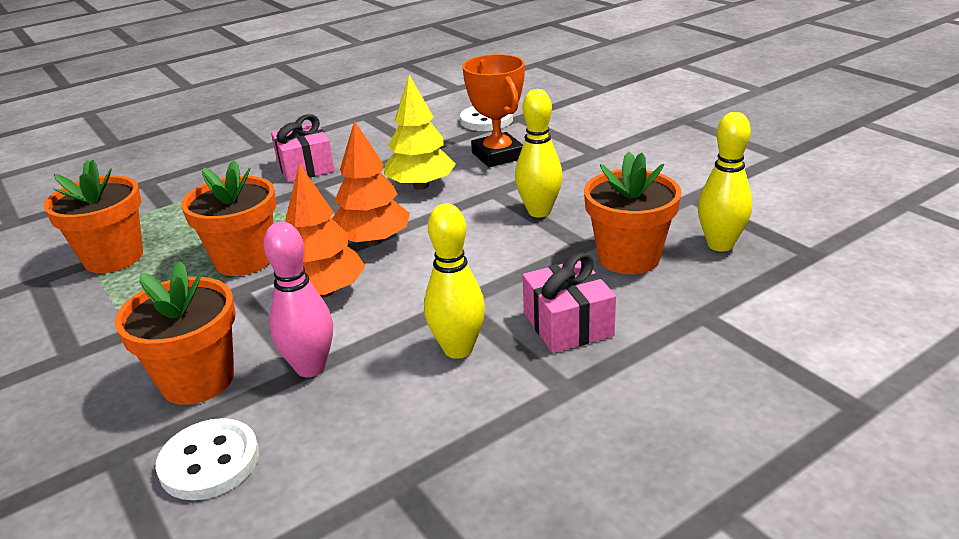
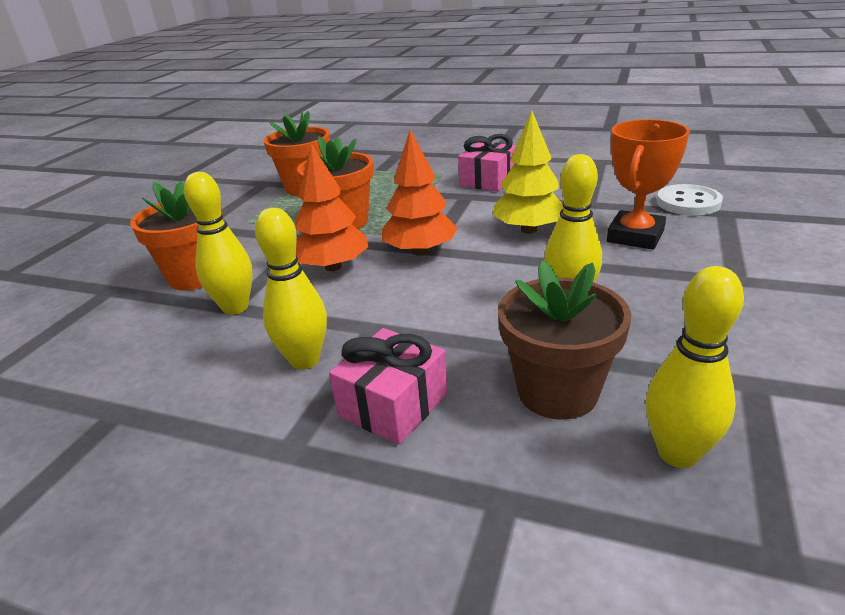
camera: 55 degrees right, 0 degrees up
white button [156,418,259,500] -> none
pink bowling pin [263,222,333,377] -> yellow bowling pin [184,172,253,315]
orange flower pot [584,152,682,274] -> brown flower pot [498,260,632,420]

